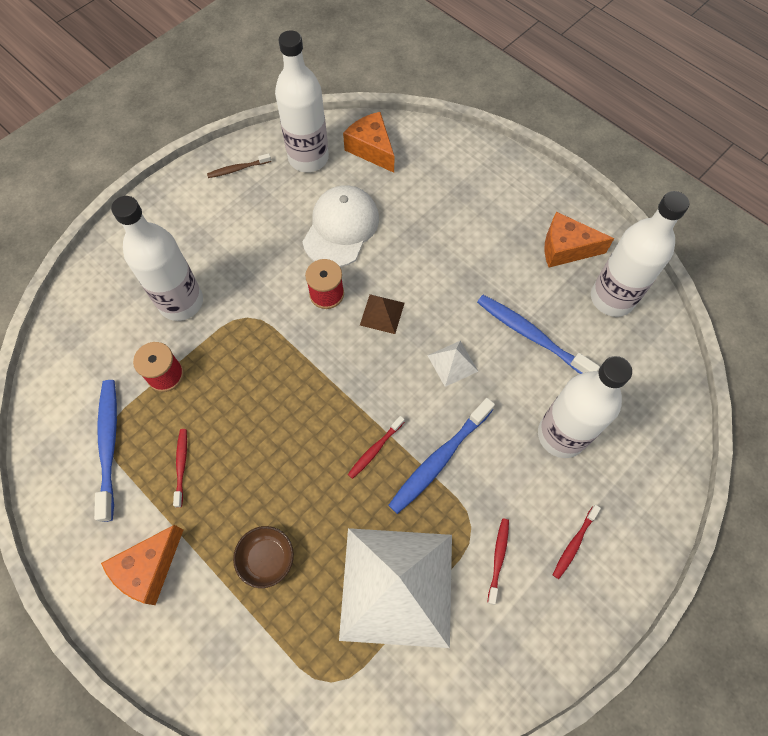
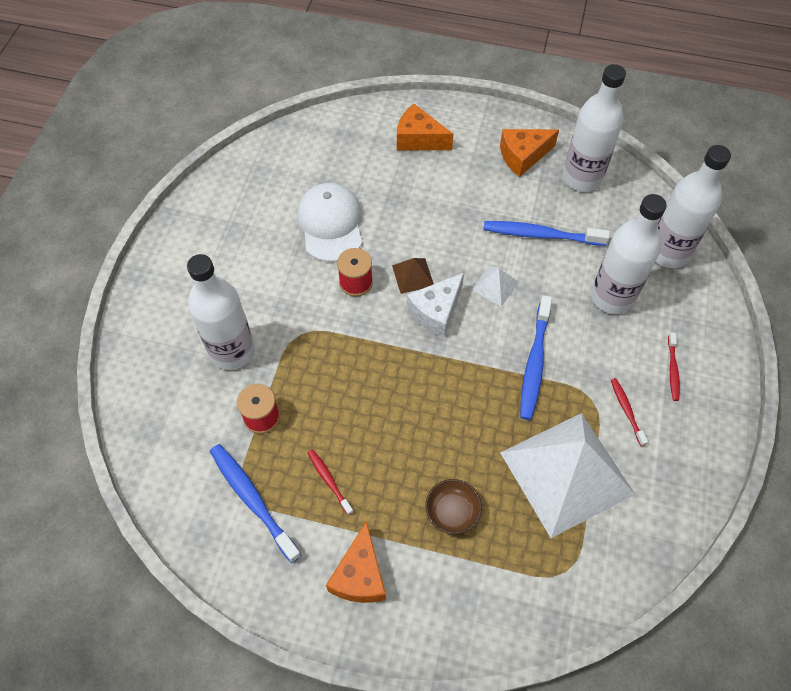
camera: 30 degrees left, 5 degrees down
brown toothbrush [207,153,271,178] -> none
white bottle [275,30,329,172] -> white bottle moved to [655,145,731,268]
orange cheese [343,112,394,173] -> orange cheese moved to [397,104,453,150]
red toothbrush [348,416,405,479] -> none
none -> white cheese [407,273,464,337]

